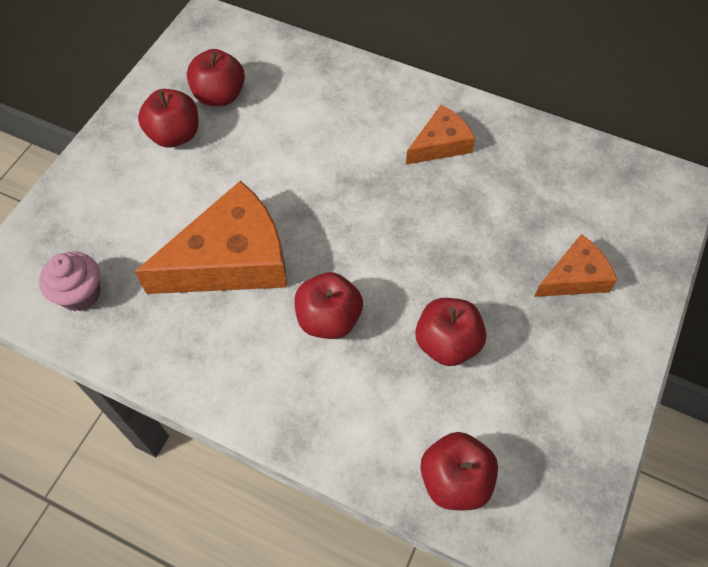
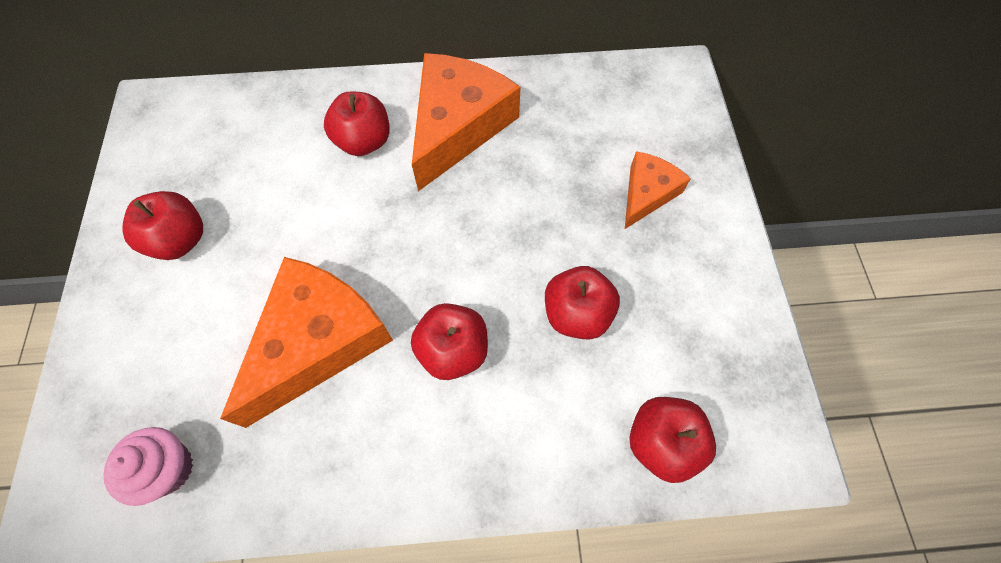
camera: 30 degrees left, 5 degrees up
red apple [187,49,245,106] -> red apple moved to [324,91,390,156]
orange cheese [406,105,475,165] -> orange cheese [412,53,521,191], size x1.84

